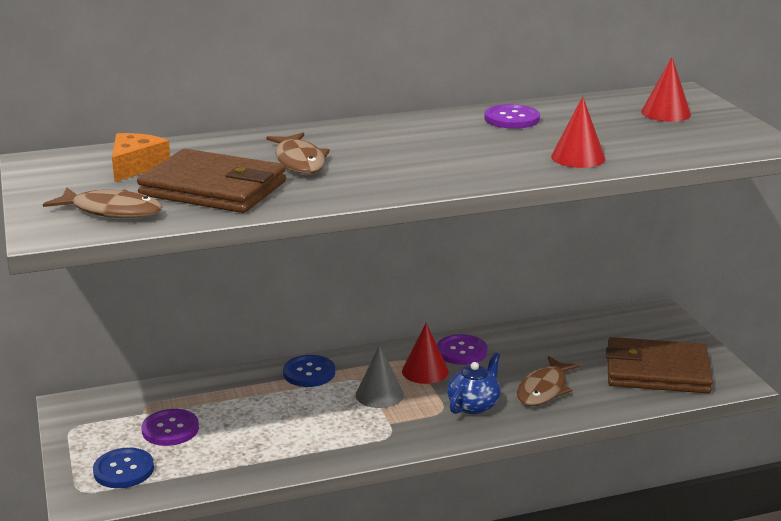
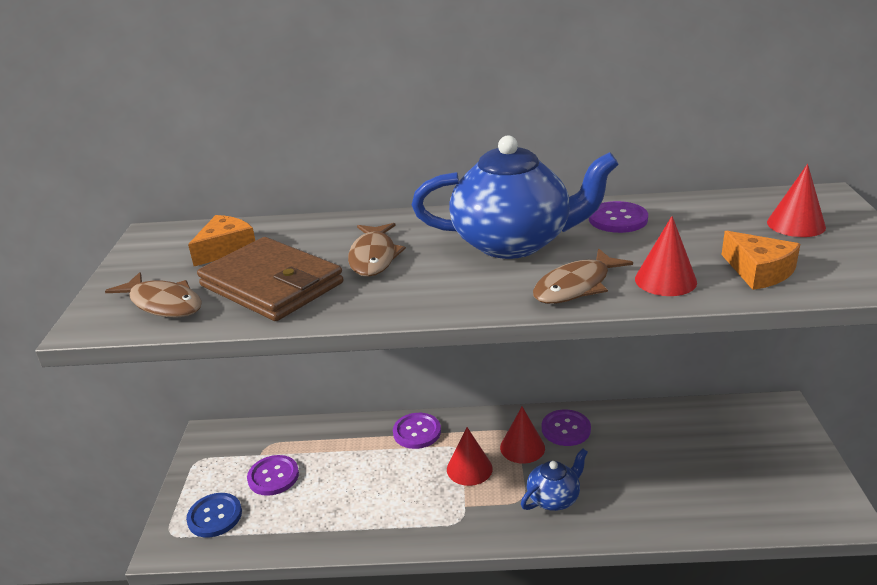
camera: 20 degrees right, 5 degrees up
blue button [283,355,335,387] -> purple button [393,413,441,449]
grey cone [356,345,404,408] -> red cone [447,427,493,486]
brown fish [517,356,580,406] -> brown fish moved to [533,248,633,304]
brown wallet [606,337,713,393] -> none
none -> blue teapot [412,135,619,259]
none -> orange cheese [721,231,800,290]

